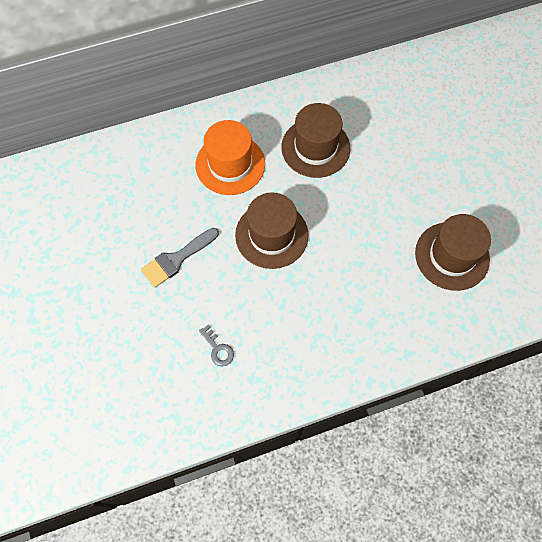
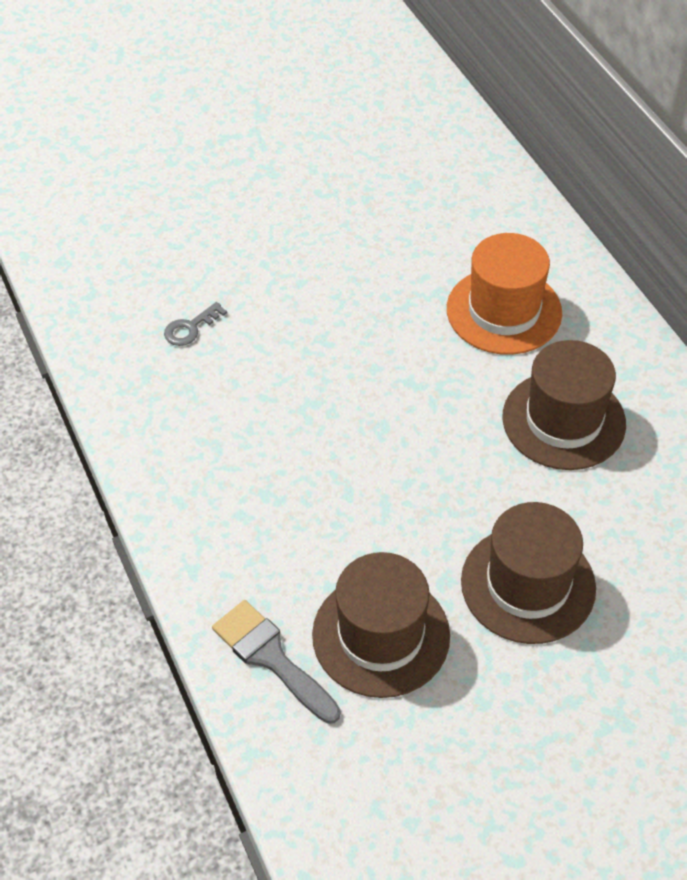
camera: 85 degrees right, 15 degrees down
grey brush [141,228,219,288] -> grey brush moved to [212,600,341,724]
brown hat [235,192,309,269] -> brown hat moved to [461,502,596,644]

